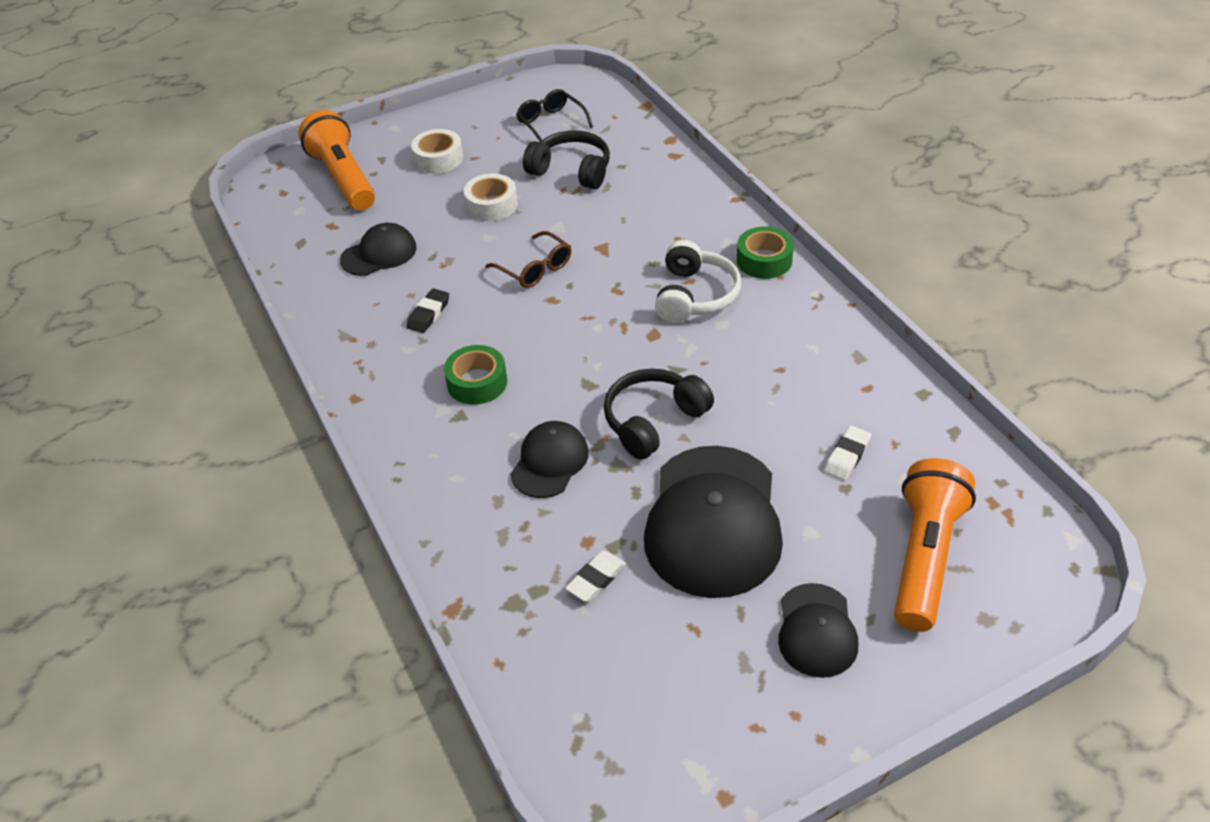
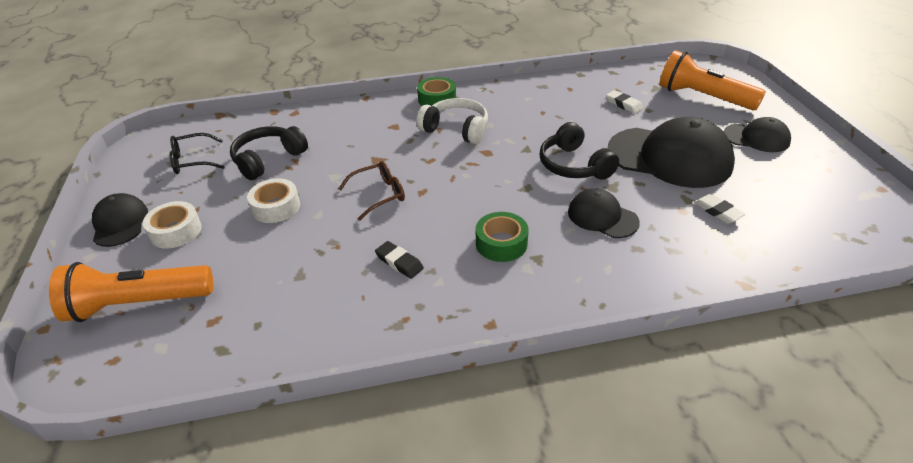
camera: 75 degrees left, 5 degrees down
black cap [340,223,417,276] -> black cap moved to [92,193,148,247]

